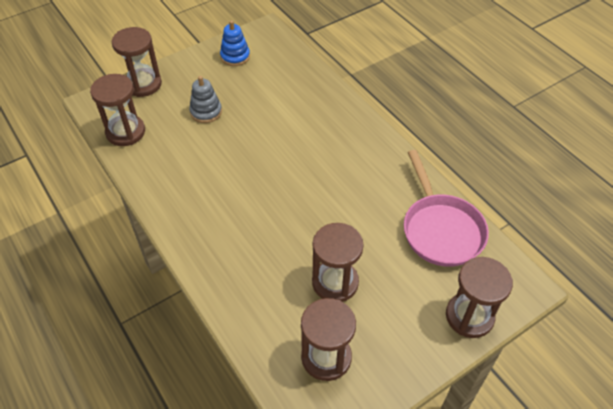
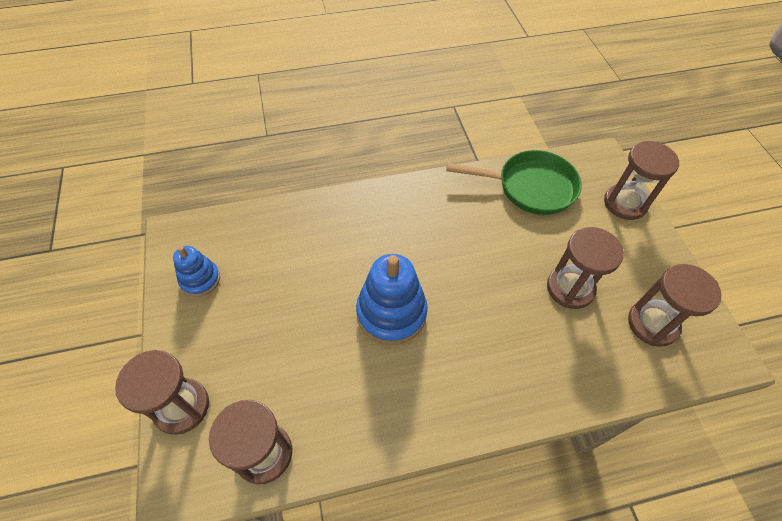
camera: 70 degrees left, 5 degrees up
grey stacking toy [189,76,222,123] -> none
pink pan [404,150,489,267] -> green pan [446,150,582,215]
none -> blue stacking toy [356,254,428,345]

